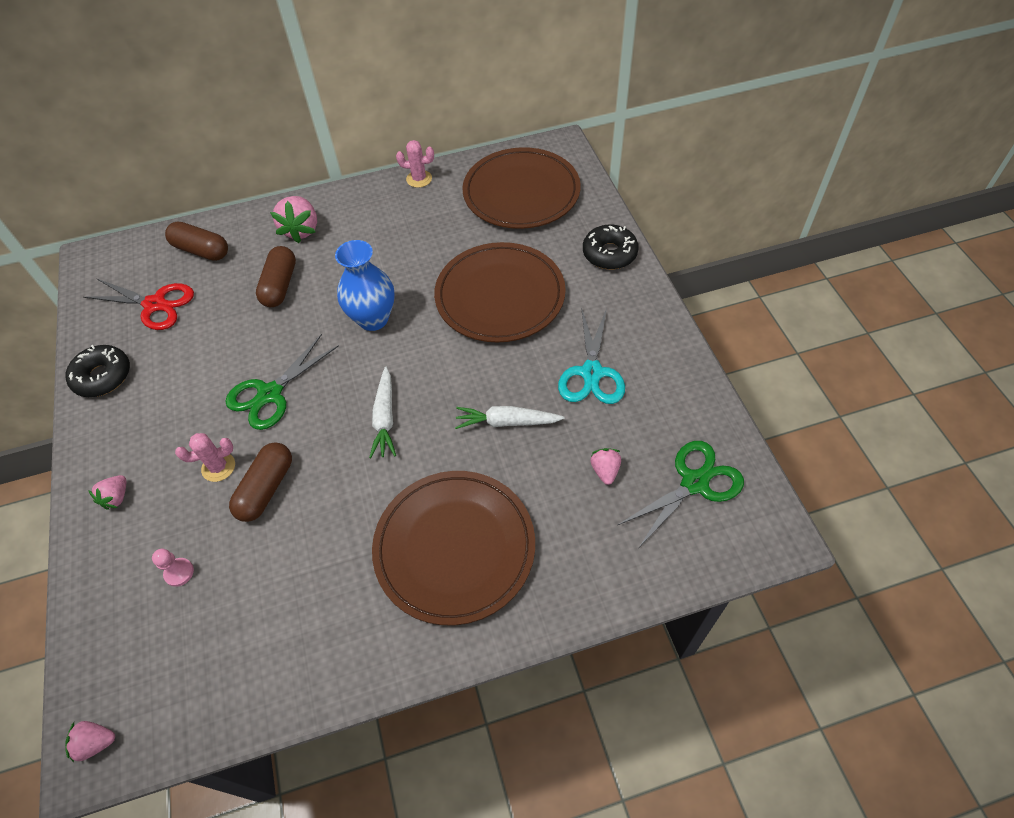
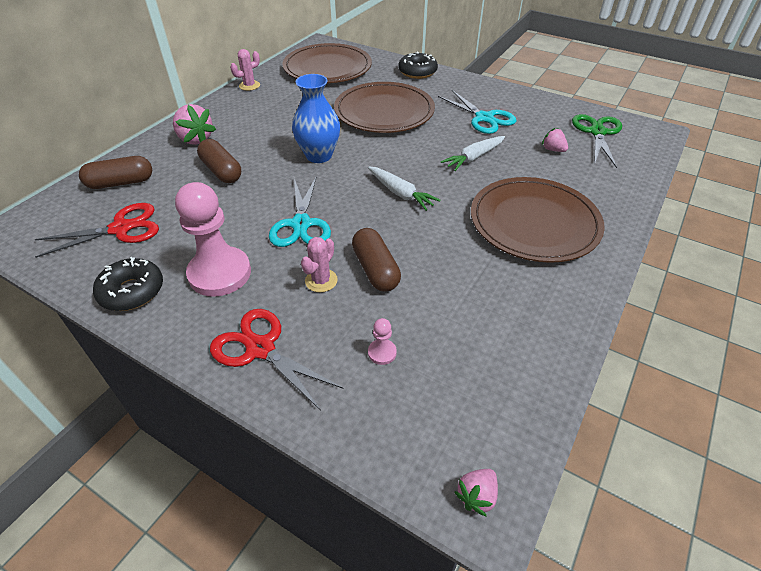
camera: 45 degrees left, 10 degrees down
pink strawberry [88,475,126,510] -> red scissors [210,309,344,411]
green scissors [226,334,339,430] -> turquoise scissors [269,176,331,247]
none -> pink pawn [175,182,251,297]

